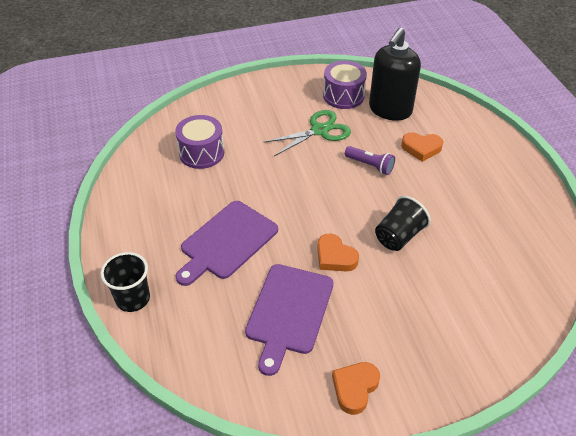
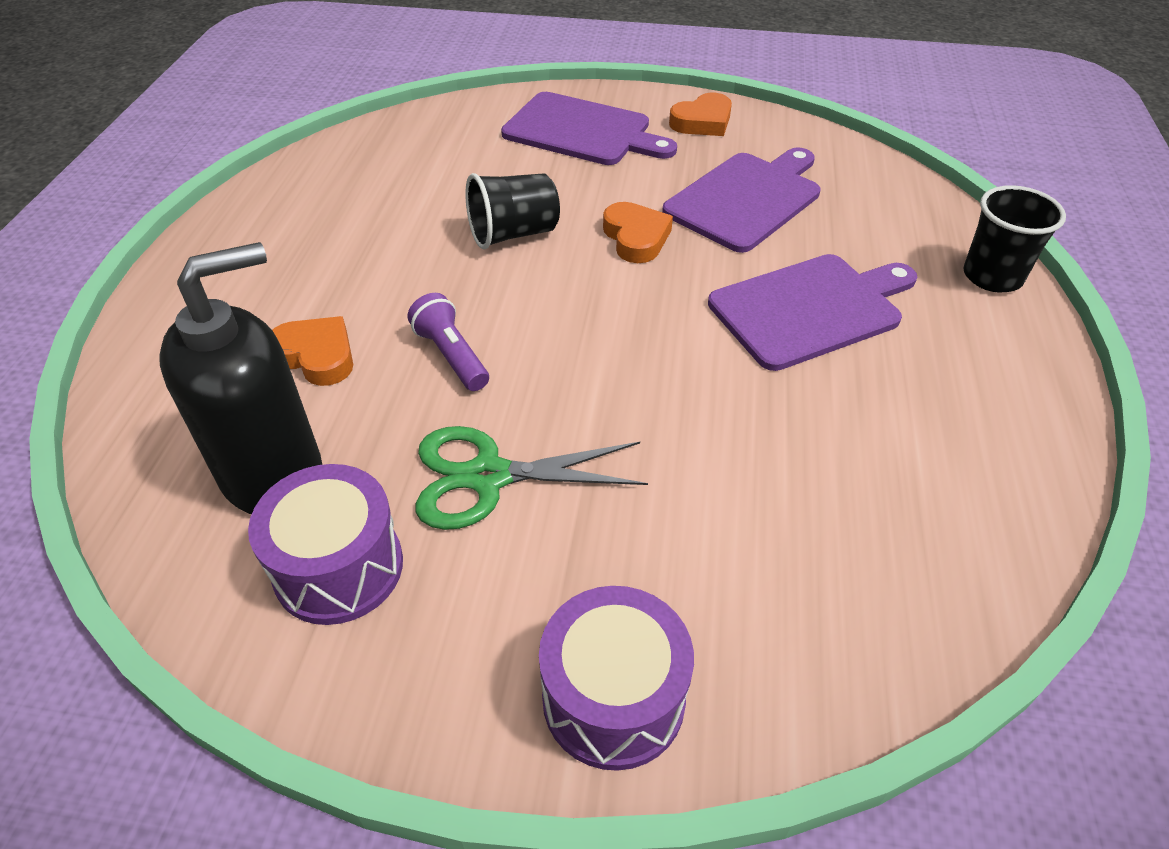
camera: 155 degrees left, 0 degrees up
purple drum [175,115,224,169] -> purple drum moved to [539,586,694,771]
none -> purple cutting board [501,92,677,165]

